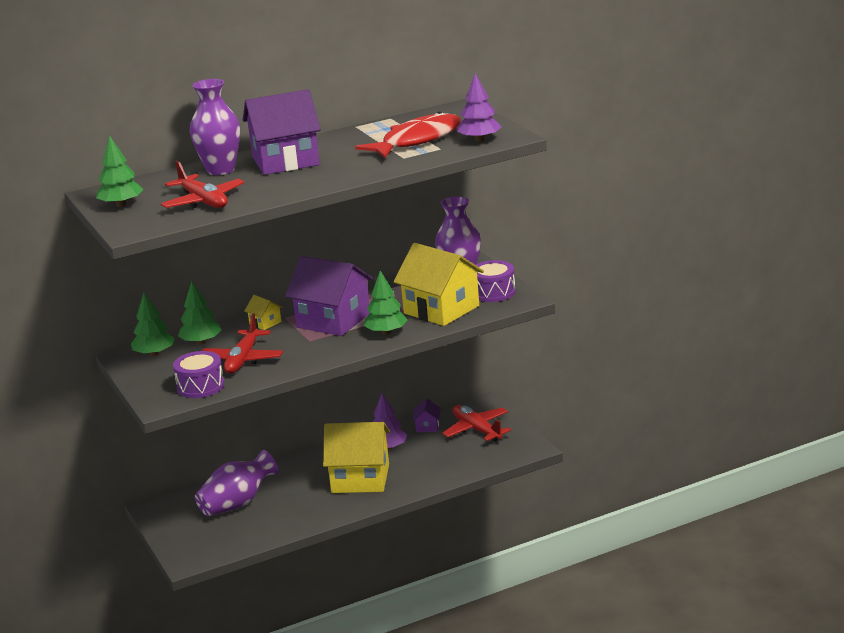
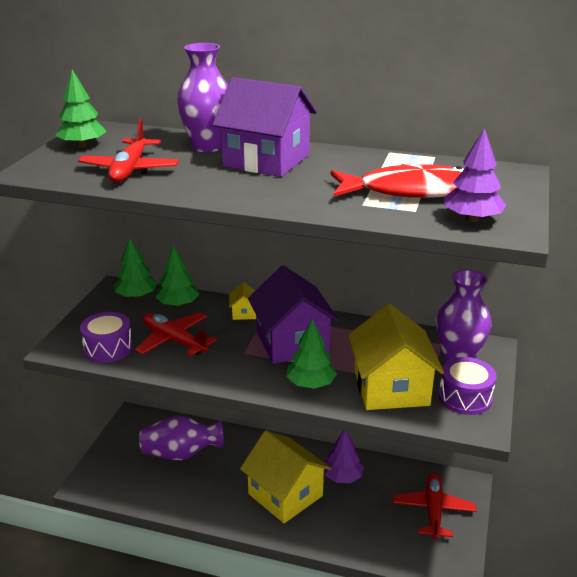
camera: 40 degrees right, 5 degrees up
red plane [202,313,283,374] -> red plane turned 75 degrees clockwise [135,312,217,356]
purple house [412,398,441,432] -> none

